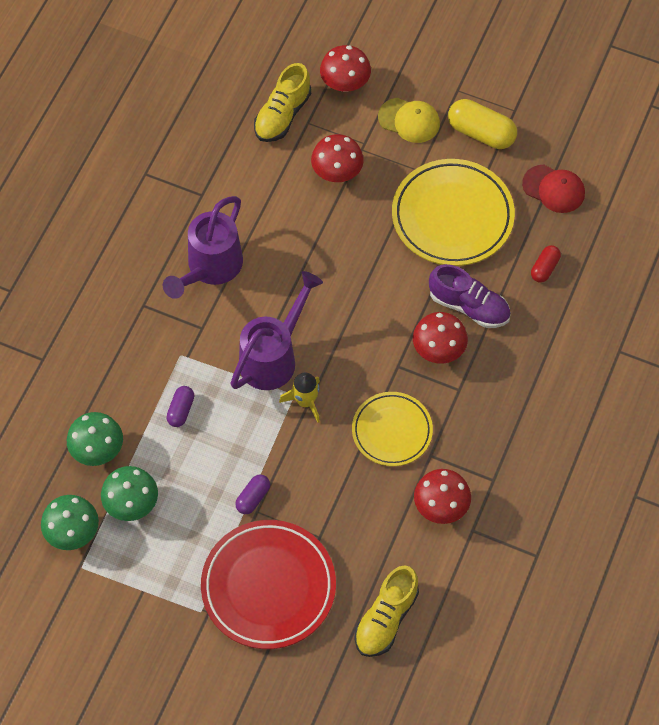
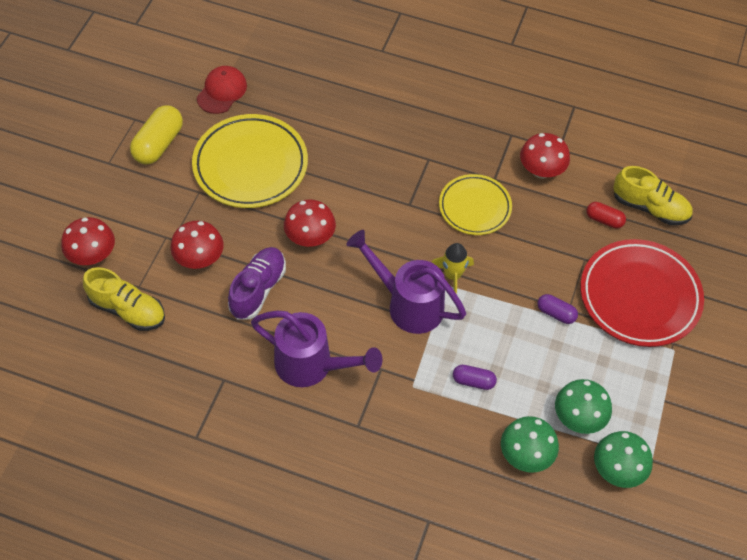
camera: 95 degrees left, 5 degrees down
yellow cap [378,98,440,143] -> none
red mushroom [413,312,468,364] -> red mushroom moved to [284,200,336,247]
purple shoe [429,264,511,328] -> purple shoe moved to [228,247,286,320]
red capsule [531,245,561,283] -> red capsule moved to [587,202,626,229]

